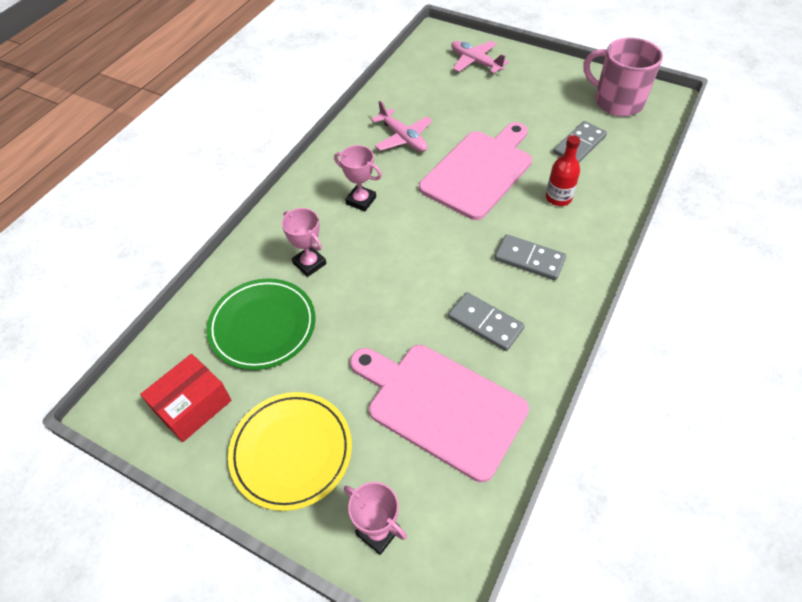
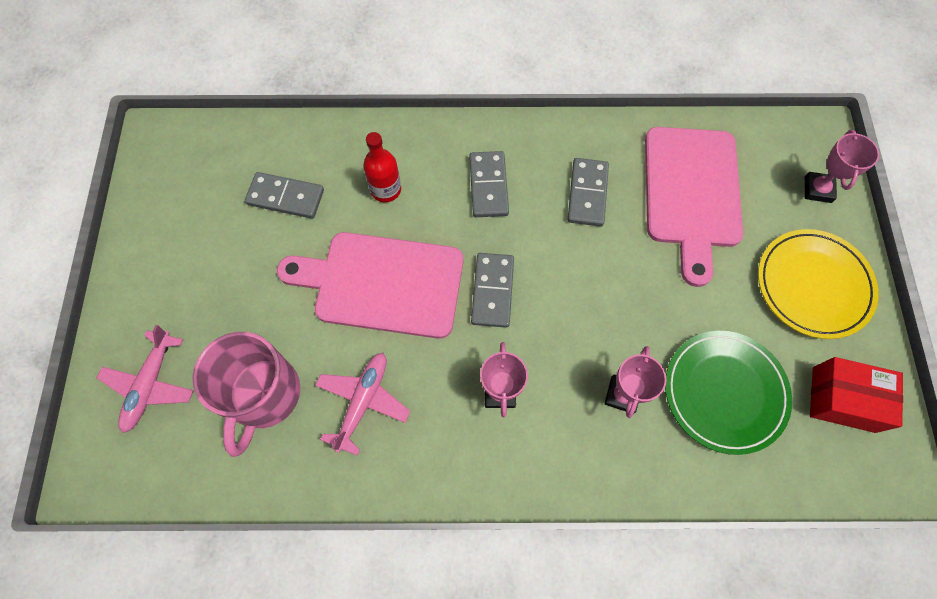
camera: 120 degrees left, 15 degrees up
pink mug [583,38,663,116] -> pink mug moved to [192,332,300,457]
none -> grey domino [471,253,514,328]

